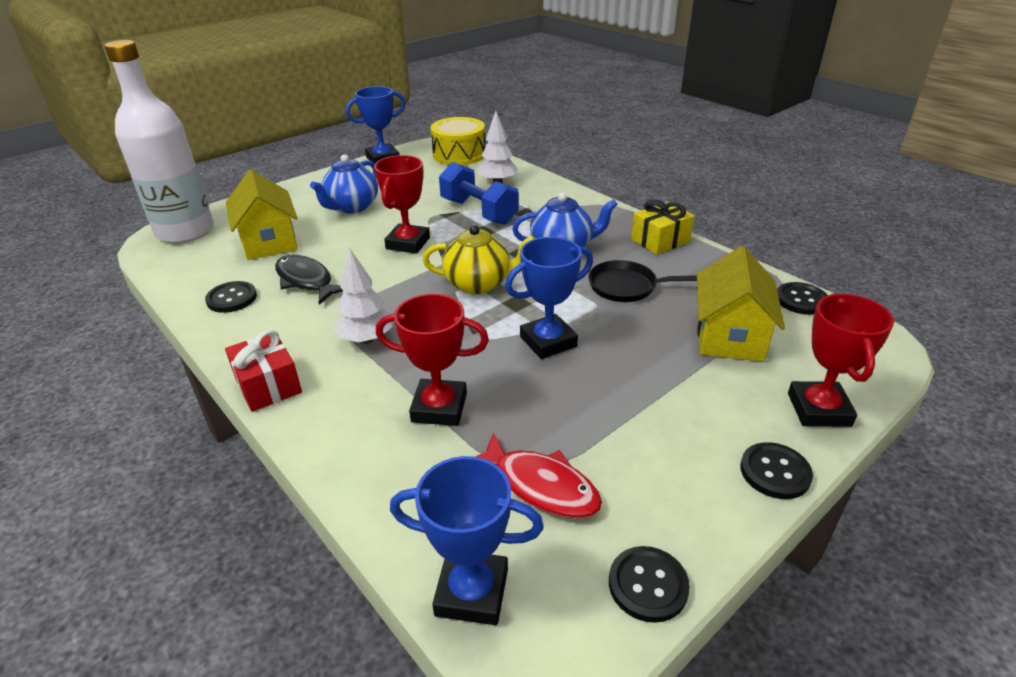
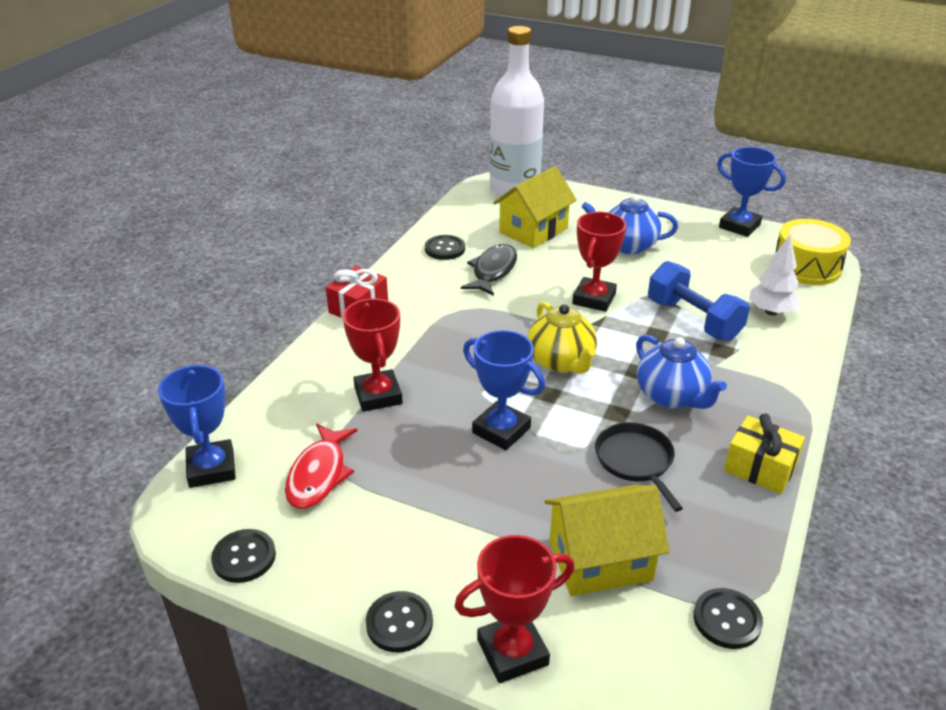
camera: 65 degrees right, 0 degrees up
white tree [334,249,392,344] -> none
red trophy [374,155,430,254] -> red trophy turned 60 degrees counterclockwise [572,212,626,312]
blue dumbbell [439,162,519,225] -> blue dumbbell turned 60 degrees counterclockwise [648,261,750,341]

